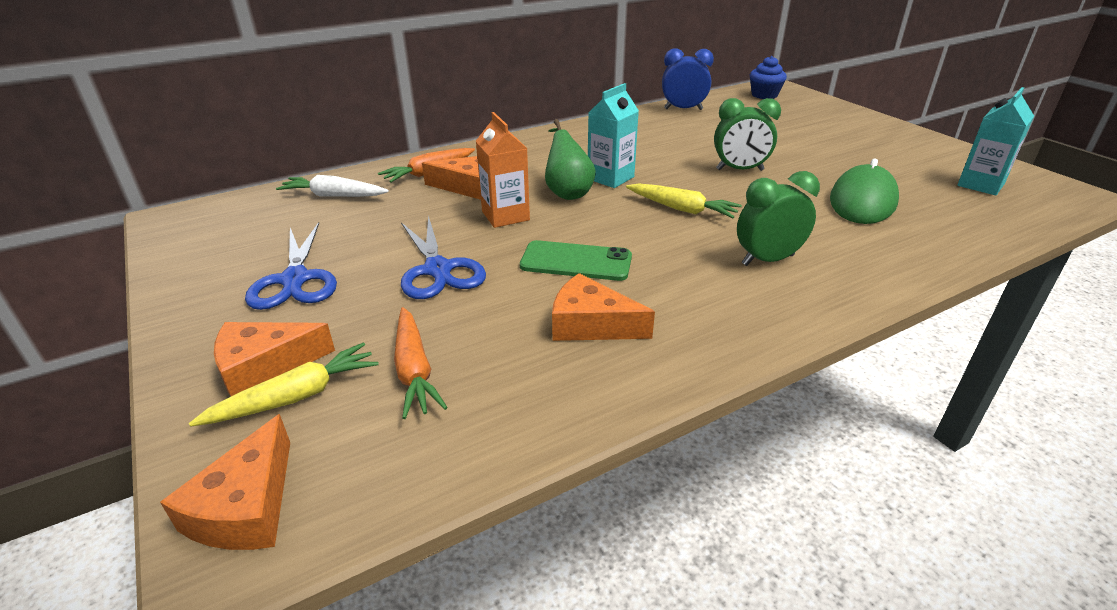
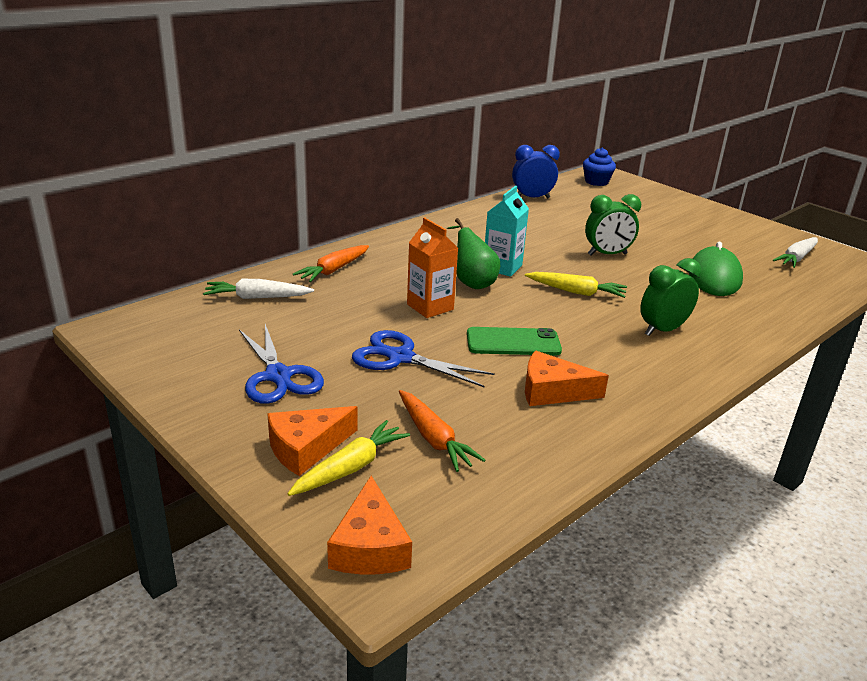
camera: 15 degrees left, 5 degrees down
blue scissors [401,215,486,299] -> blue scissors turned 150 degrees clockwise [352,330,495,387]
orange cheese [422,156,481,200] -> none
turquoise carton [957,87,1034,195] -> white carrot [773,237,818,268]

